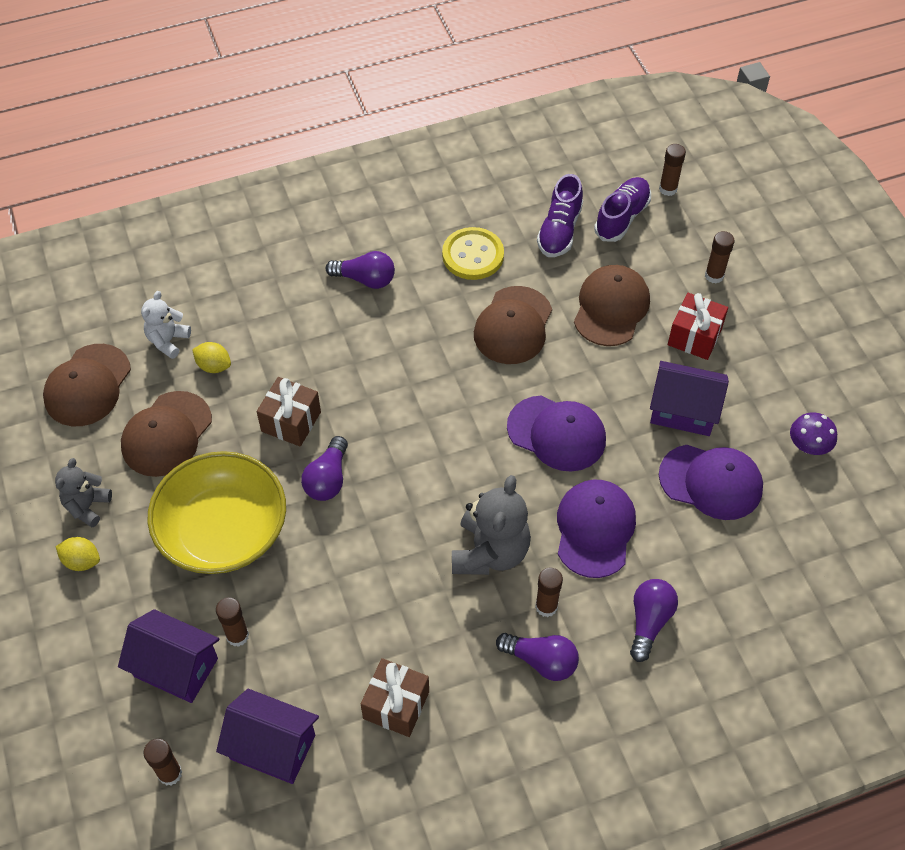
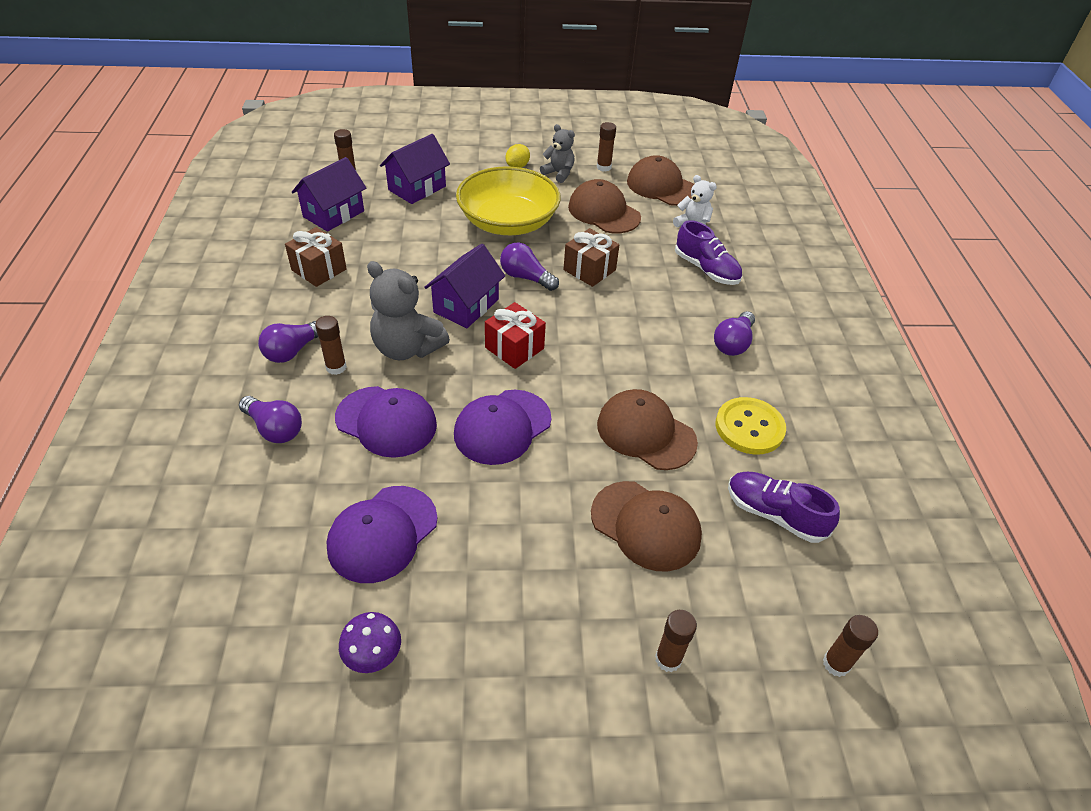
camera: 105 degrees right, 10 degrees down
yellow lemon [192,342,231,373] -> none
brown glue stick [216,597,249,647] -> brown glue stick moved to [597,122,616,171]
purple shoe [594,177,651,242] -> purple shoe moved to [675,220,742,285]
purple house [650,361,729,436] -> purple house moved to [424,244,505,328]
red gift [668,293,728,360] -> red gift moved to [485,302,546,369]

